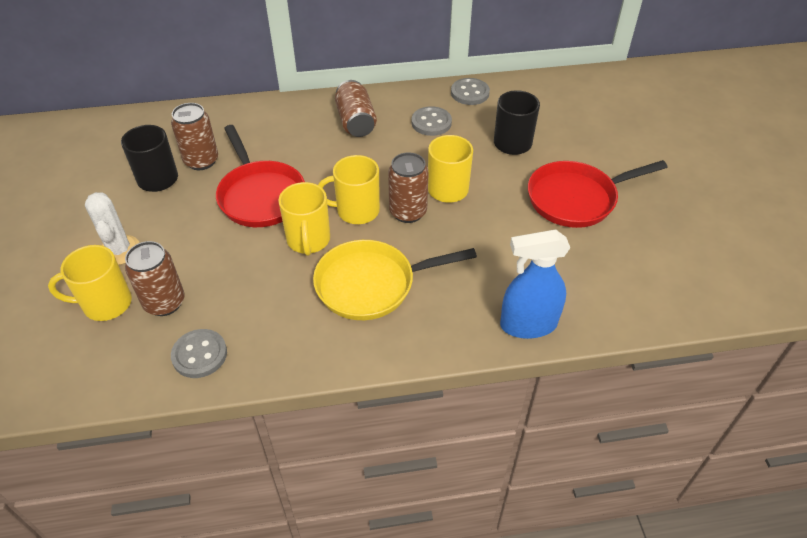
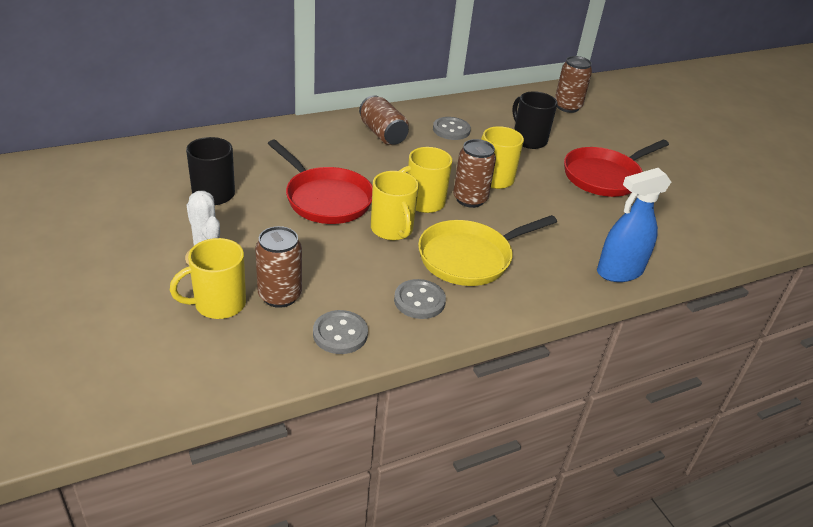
camera: 20 degrees left, 10 degrees down
brown can [171,103,218,170] -> brown can moved to [555,56,592,113]
grey button [451,78,490,105] -> grey button moved to [394,279,446,319]

